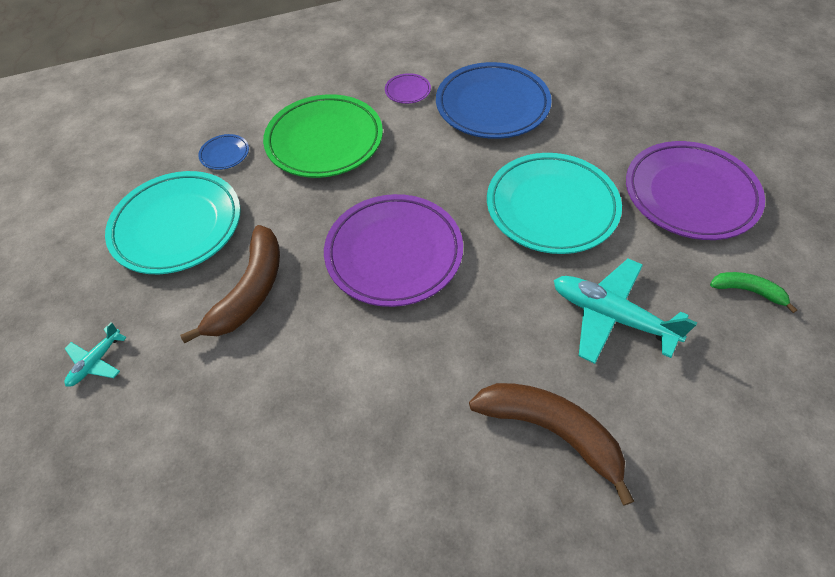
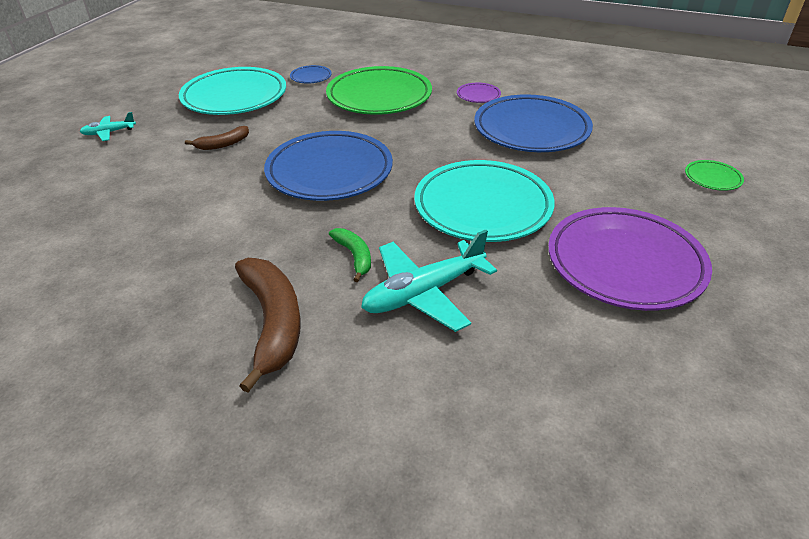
camera: 40 degrees right, 15 degrees down
brown banana [180,225,280,343] -> brown banana [185,126,249,150], size x0.53
purple plate [324,194,463,307] -> blue plate [264,131,393,201]
turquoise plane [554,259,697,364] -> turquoise plane turned 105 degrees counterclockwise [361,229,497,332]
green banana [710,272,797,313] -> green banana moved to [329,228,371,282]
none -> green plate [685,160,744,191]

